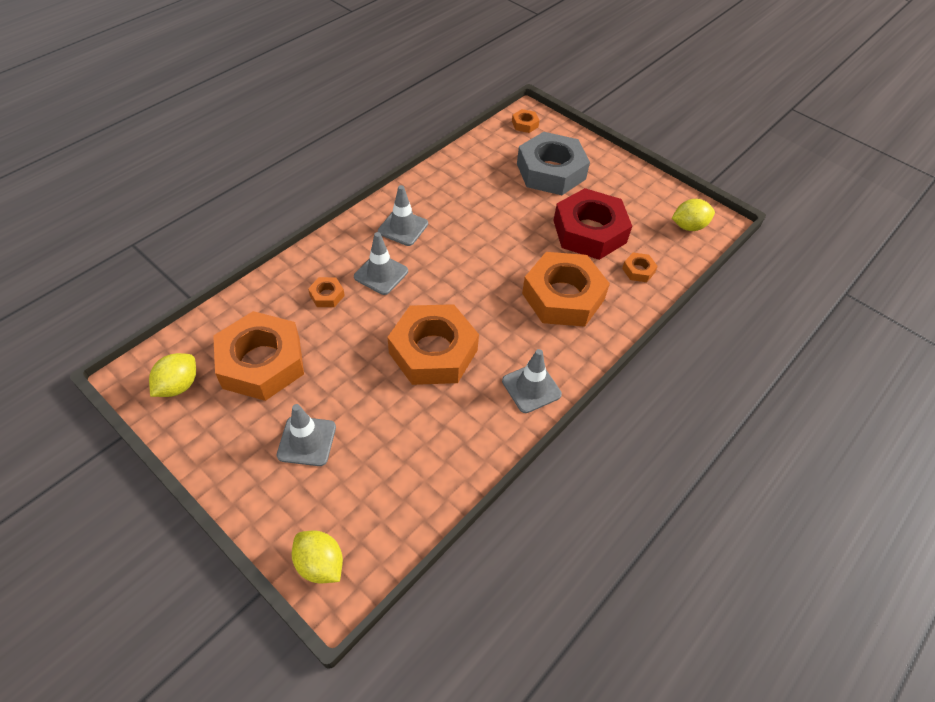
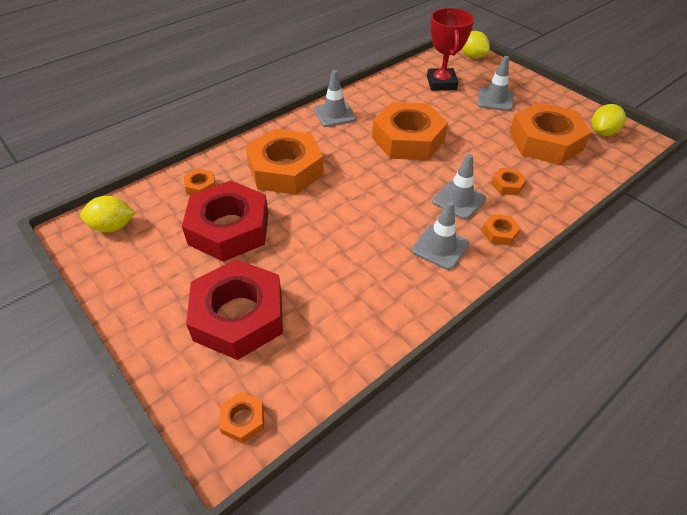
camera: 170 degrees left, 5 degrees down
grey nut [517,132,590,195] -> red nut [186,259,283,360]
none -> red trophy [427,8,474,91]
none -> orange nut [482,214,521,246]

